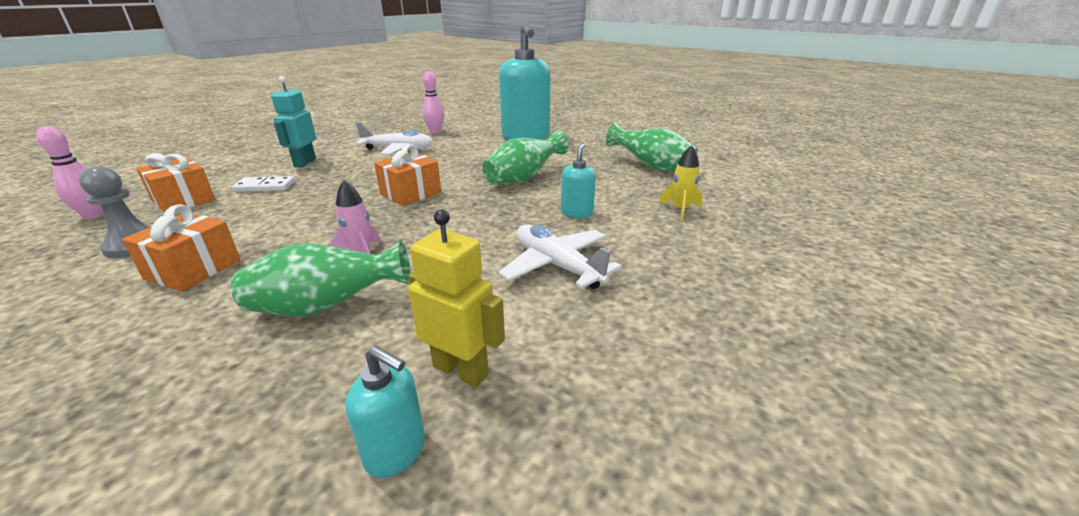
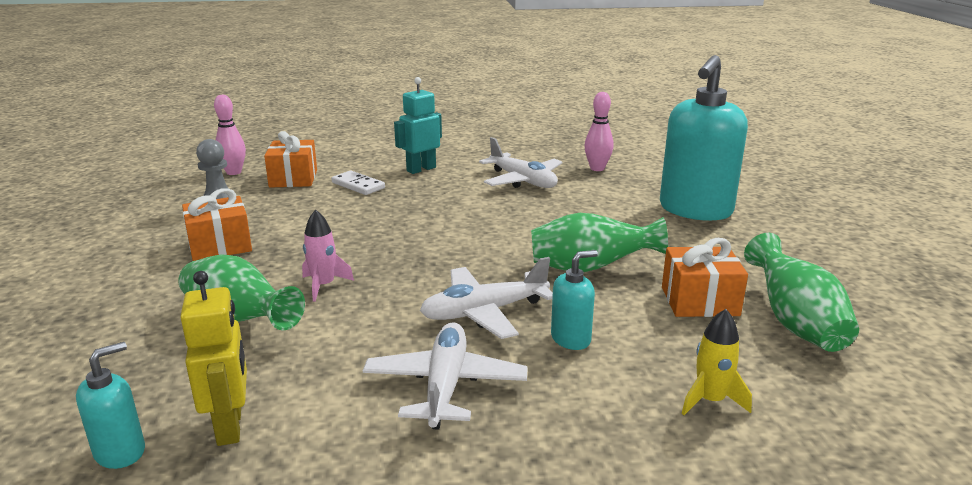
camera: 45 degrees right, 5 degrees down
turquoise soap dispenser [345,346,425,478] -> turquoise soap dispenser turned 120 degrees counterclockwise [76,342,145,469]
orange gift [374,144,441,206] -> orange gift moved to [662,238,748,317]
none -> white plane [420,257,553,339]

